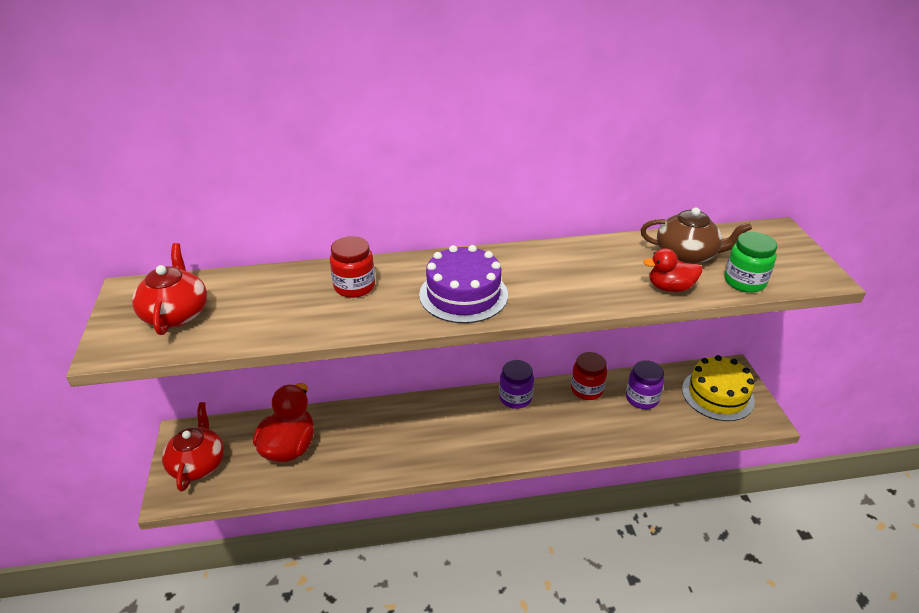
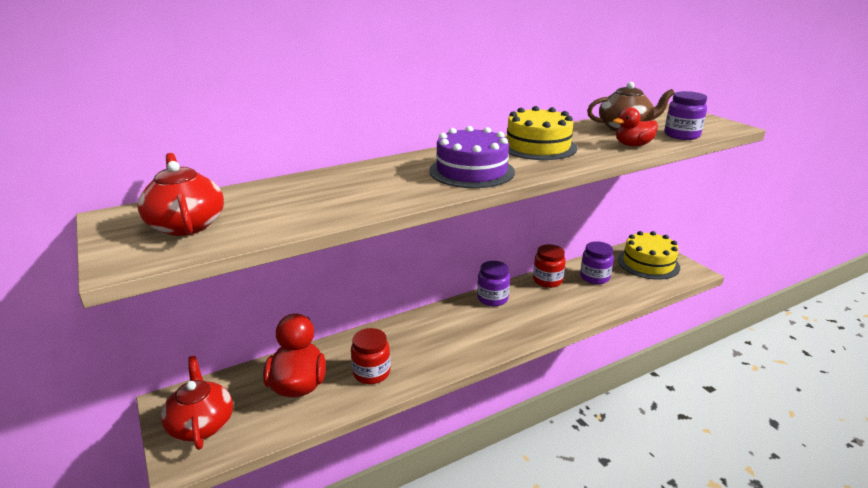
camera: 20 degrees left, 10 degrees down
red jar [330,236,375,298] -> red jar moved to [351,328,390,384]
green jar [725,232,777,293] -> purple jar [664,91,707,140]
none -> yellow cake [507,106,577,160]

